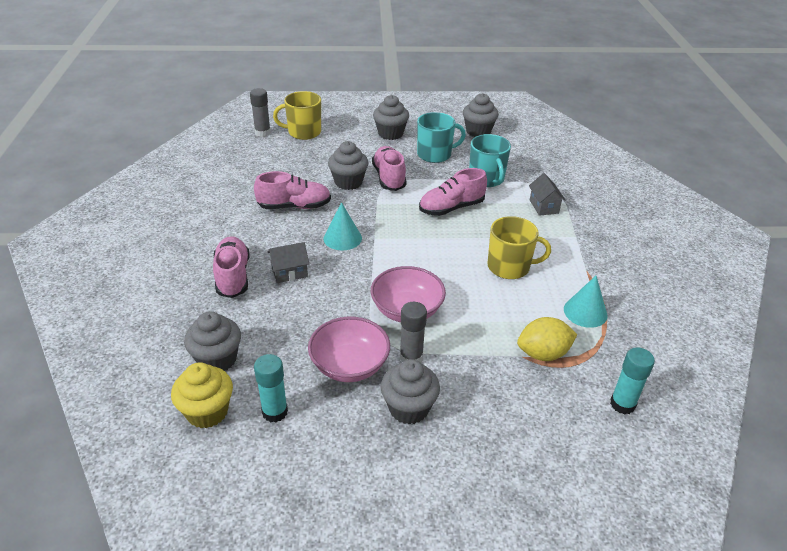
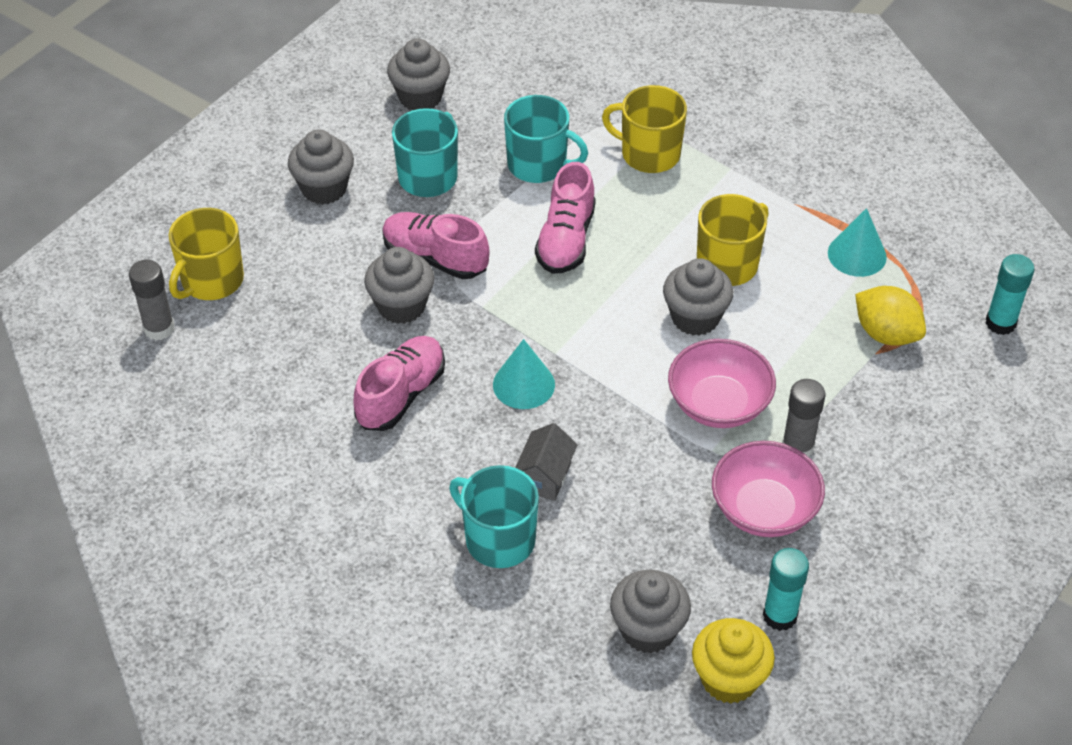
camera: 50 degrees left, 10 degrees up
pink shoe [213,236,249,298] -> turquoise mug [449,465,539,568]
grey cupcake [381,359,440,425] -> grey cupcake moved to [663,258,733,336]
yellow lemon [517,317,578,361] -> yellow lemon turned 75 degrees counterclockwise [855,286,926,346]
grey house [529,173,565,216] -> yellow mug [602,85,687,173]

